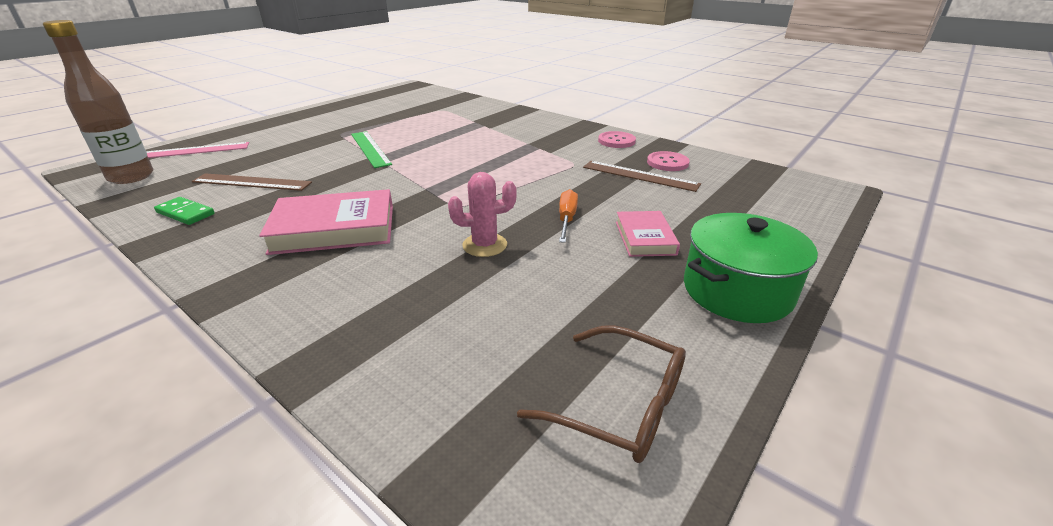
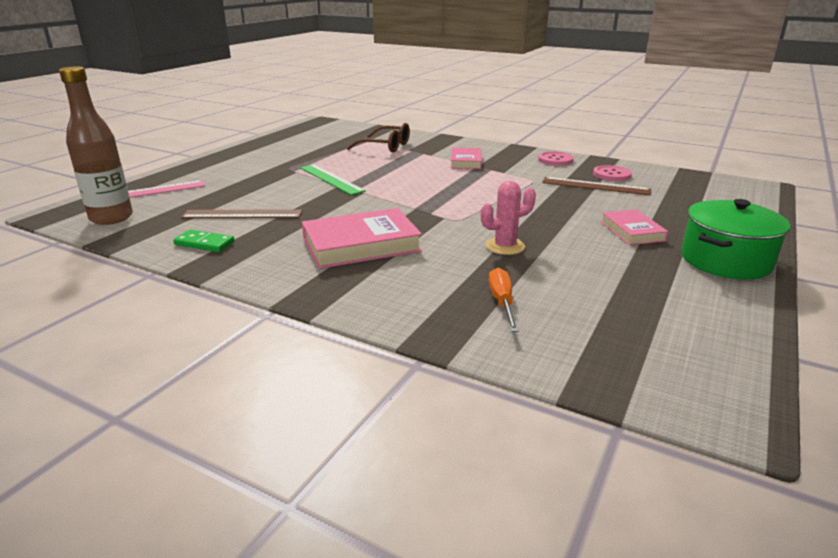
camera: 10 degrees left, 5 degrees down
brown glasses [517,325,686,463] -> brown glasses moved to [347,123,410,152]
orange screwdriver [559,189,578,243] -> orange screwdriver moved to [489,268,519,332]
none -> pink book [451,148,482,169]

